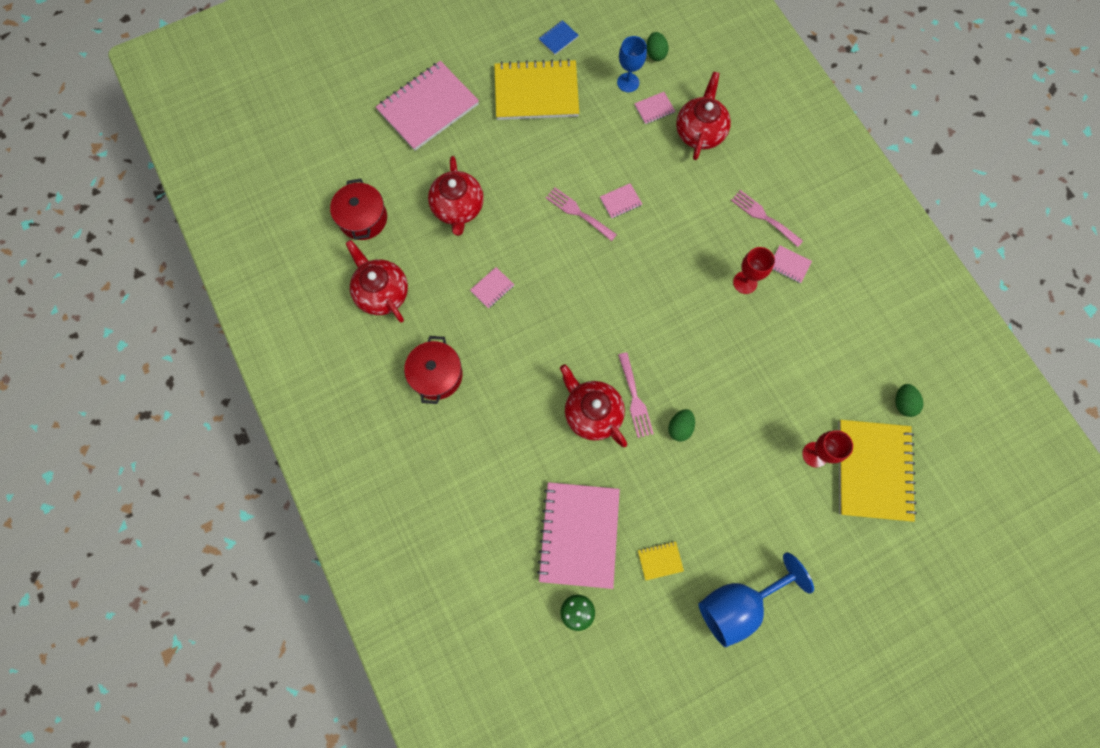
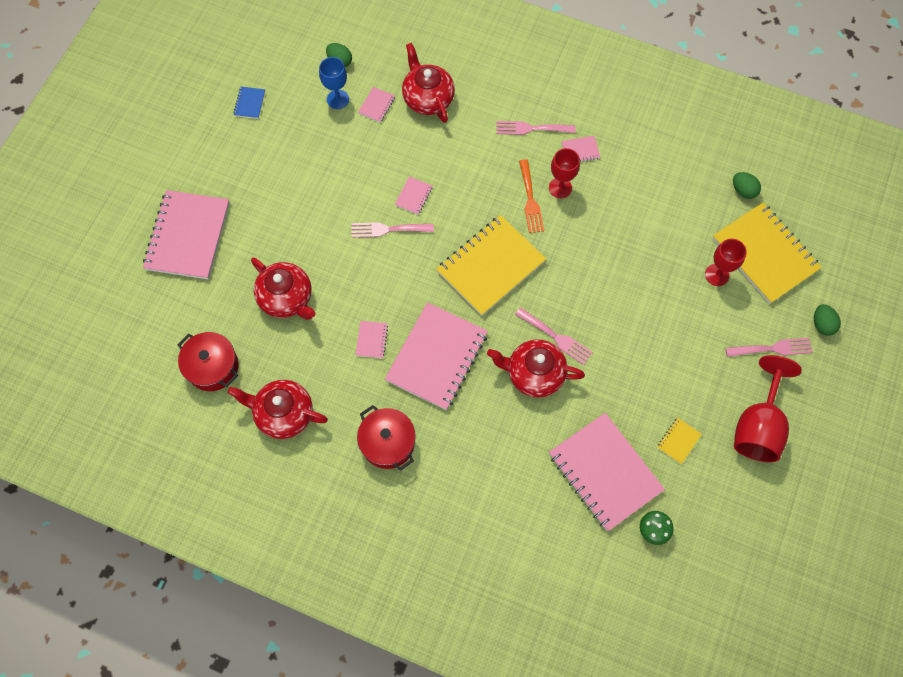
camera: 40 degrees left, 5 degrees down
yellow notebook [494,59,579,120] -> yellow notebook moved to [436,215,546,316]
green egg [668,409,695,441] -> green egg moved to [814,304,841,336]
blue goblet [699,552,814,647] -> red goblet [734,355,802,462]
none -> pink notebook [385,302,488,410]
none -> orange fork [519,159,544,233]
none -> pink fork [725,338,813,357]

